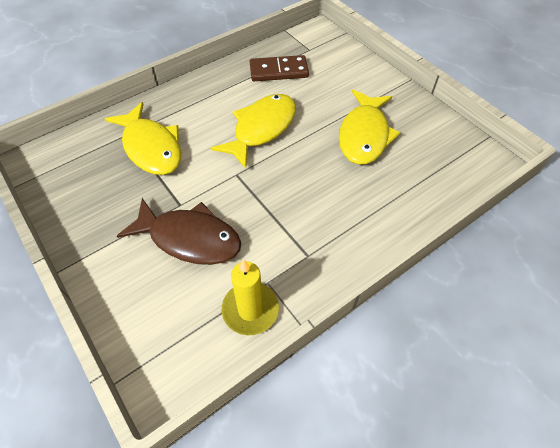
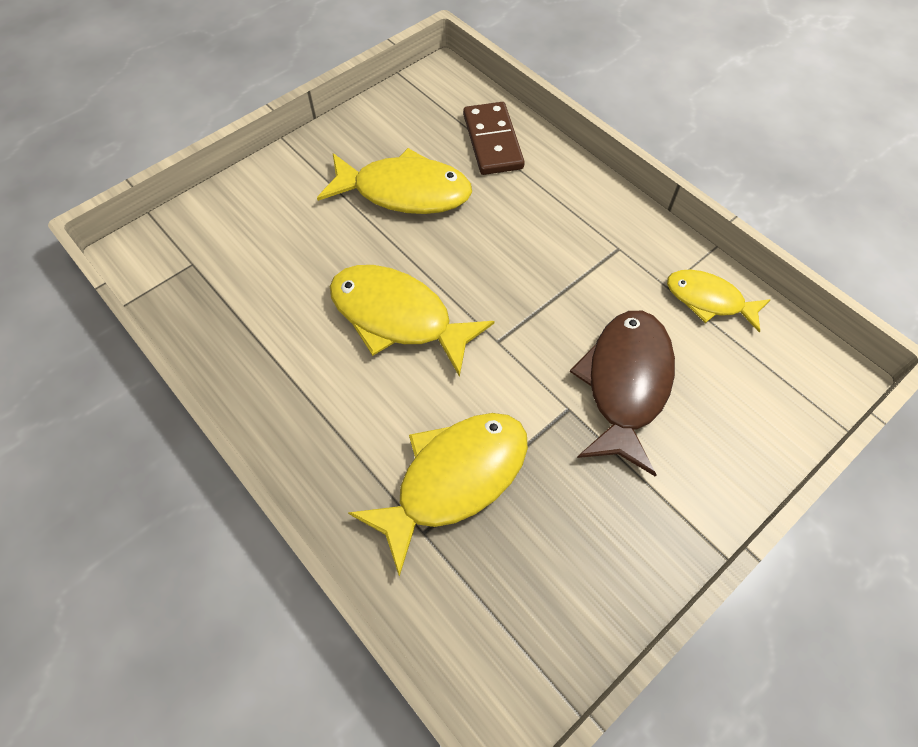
camera: 95 degrees left, 5 degrees up
yellow candle [222,259,279,335] -> yellow fish [667,269,771,332]
brown domino [250,55,309,81] -> brown domino moved to [463,102,525,175]

